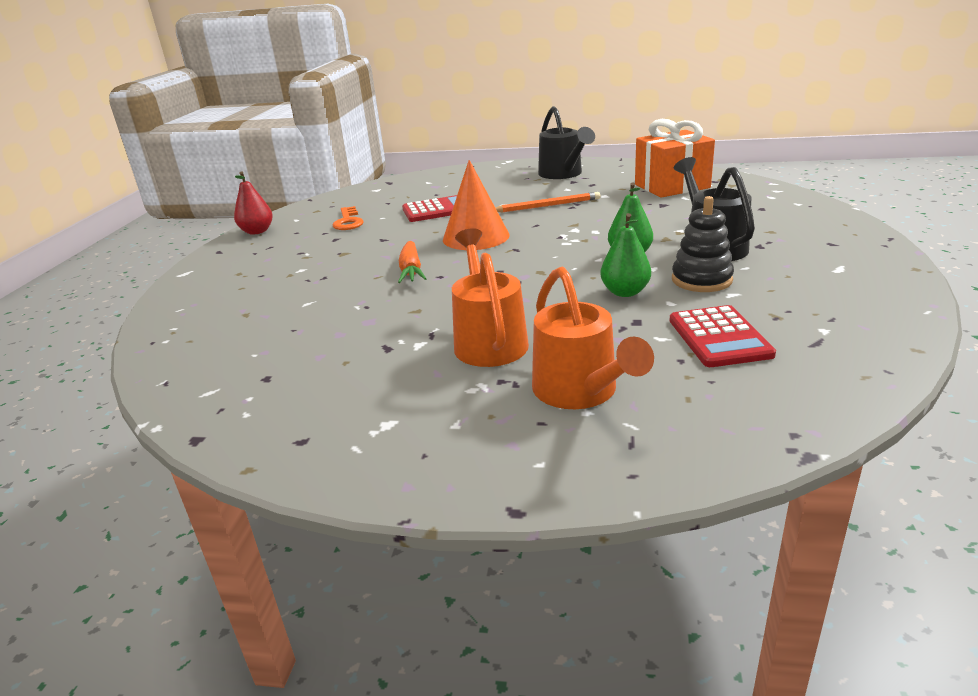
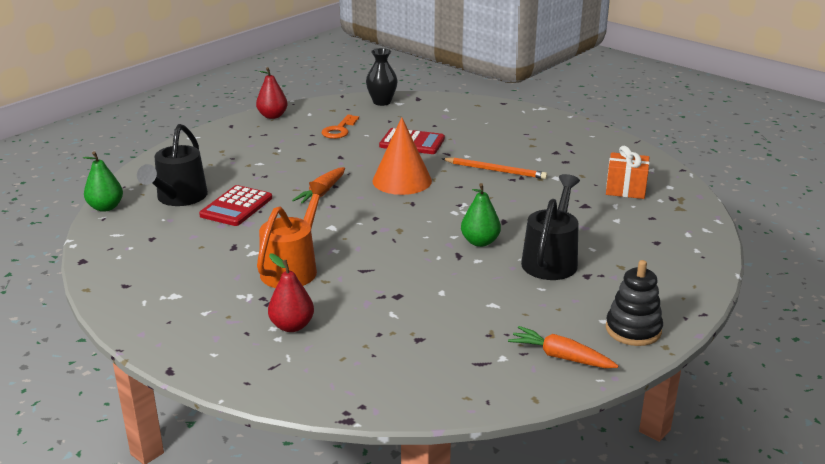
camera: 30 degrees right, 0 degrees up
orange watering can [532,266,654,409] -> red pear [268,254,314,332]
black watering can [538,106,595,179] -> black watering can moved to [137,124,208,206]
green pear [600,213,651,297] -> green pear moved to [82,151,123,212]
orange gift [635,119,715,198] -> orange gift [606,146,650,199], size x0.65
red calculator [669,305,776,367] -> red calculator moved to [199,185,272,226]
black stacking toy [672,196,734,292] -> black stacking toy moved to [606,260,663,346]
none -> black vase [366,48,398,106]
none -> orange carrot [508,326,618,368]

